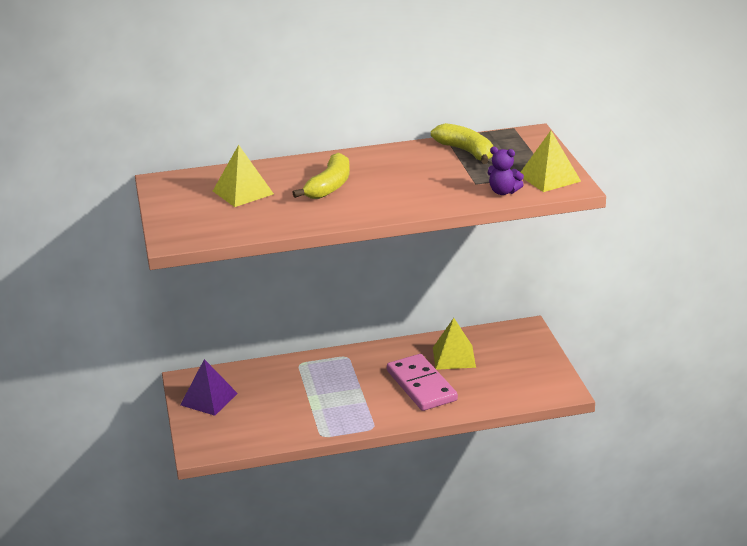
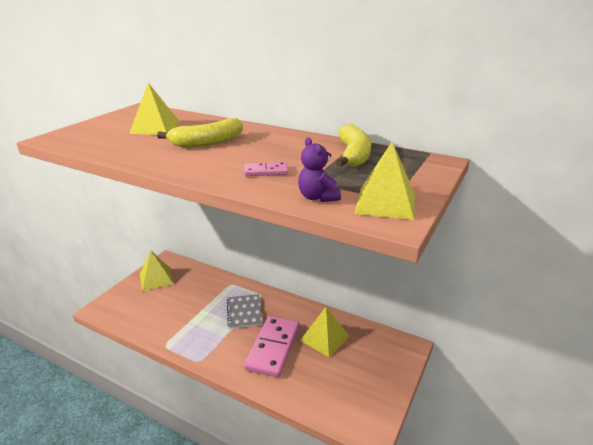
camera: 40 degrees right, 0 degrees up
purple pyramid [180,359,238,416] -> yellow pyramid [140,250,174,291]
none -> grey notebook [227,294,263,329]
none -> pink domino [244,162,288,176]

